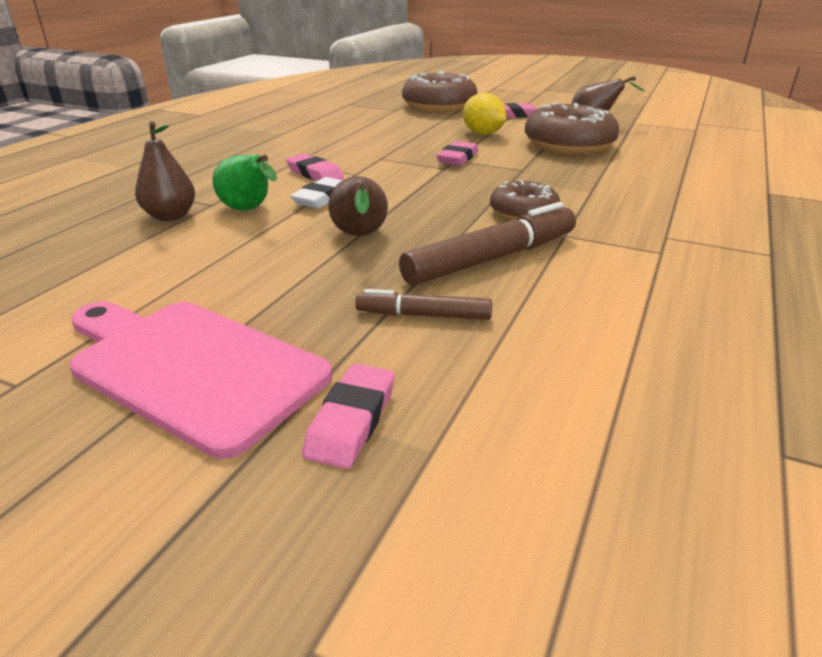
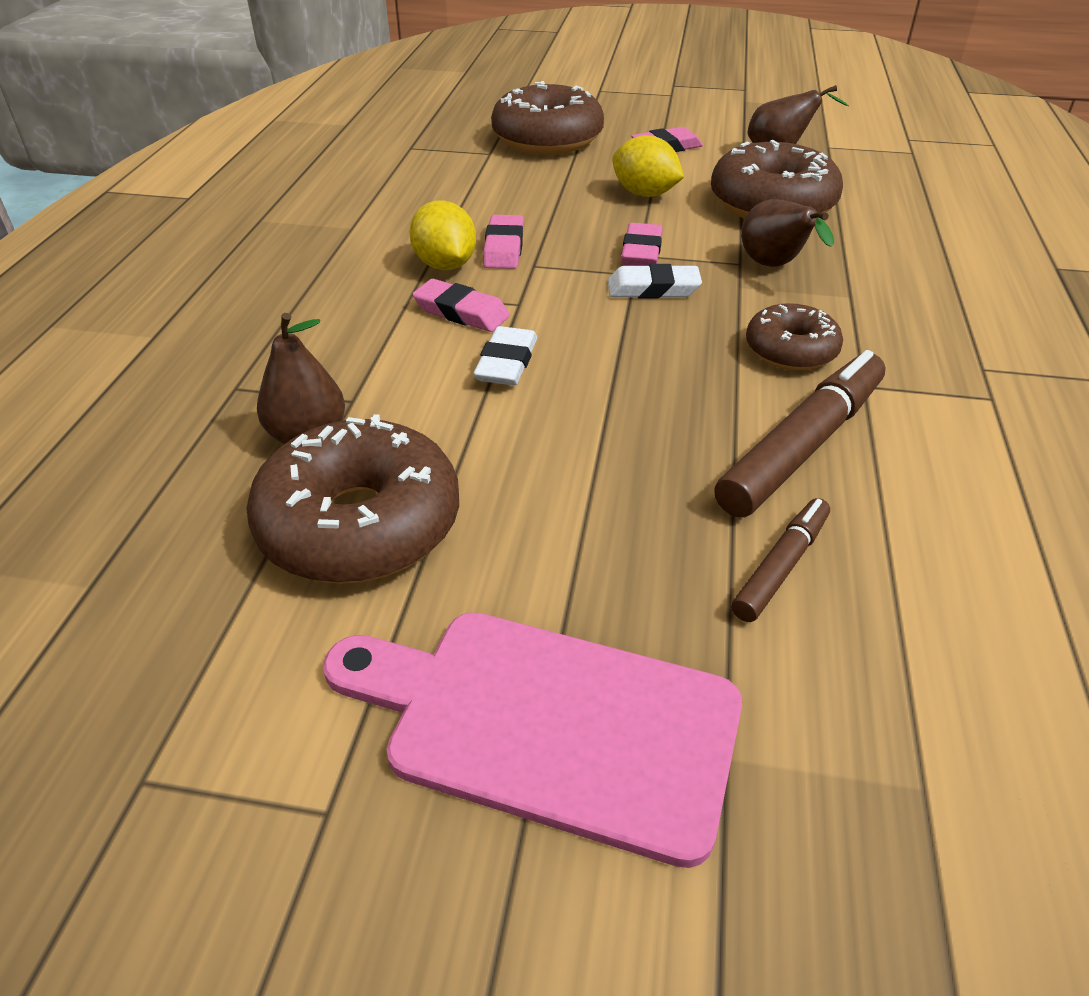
camera: 15 degrees left, 10 degrees up
green pear [213,154,277,210] -> none
pink eraser [302,363,394,469] -> pink eraser moved to [483,215,524,269]
brown pear [328,176,388,236] -> brown pear moved to [742,199,834,267]
brown marker [355,289,492,320] -> brown marker turned 135 degrees clockwise [731,498,830,622]
none -> brown donut [246,414,459,584]
none -> yellow lemon [409,200,476,270]
none -> white eraser [608,264,702,298]

